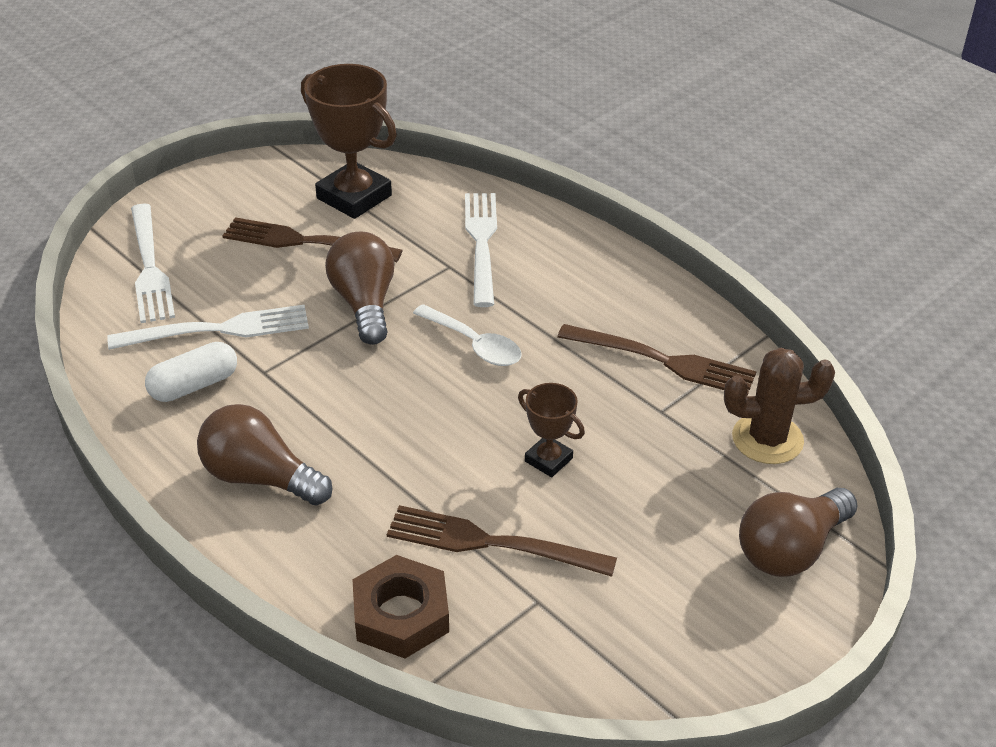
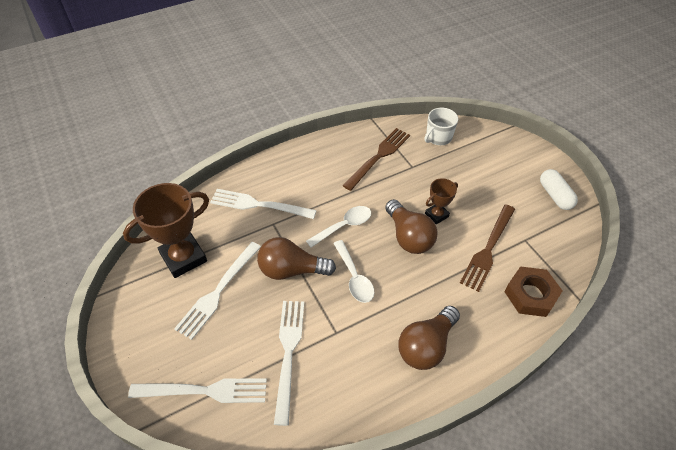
camera: 75 degrees left, 10 degrees up
white capsule [145,342,237,402] -> white capsule moved to [540,169,578,210]
brown fork [222,217,403,262] -> white fork [174,242,261,340]
brown cactus [724,348,835,464] -> white mug [424,108,458,145]
brown light bulb [739,488,858,577] -> brown light bulb moved to [385,199,438,254]
none -> white spoon [333,240,374,303]

